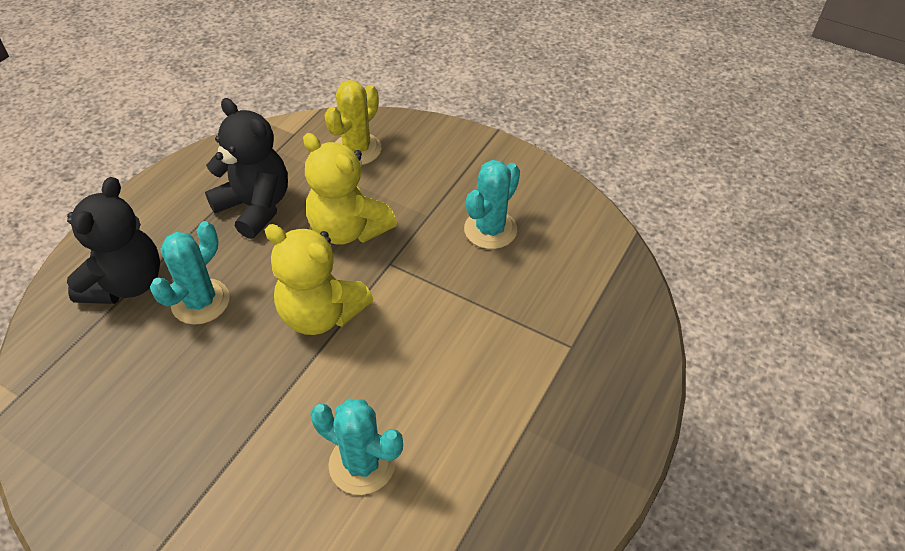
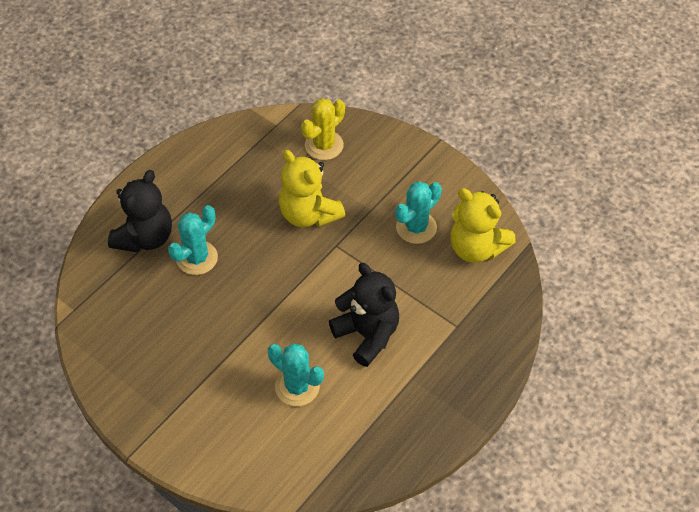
camera: 10 degrees right, 5 degrees up
black teddy bear [205,98,288,239] -> black teddy bear moved to [329,263,399,367]
yellow teddy bear [265,224,373,335] -> yellow teddy bear moved to [450,188,515,263]

